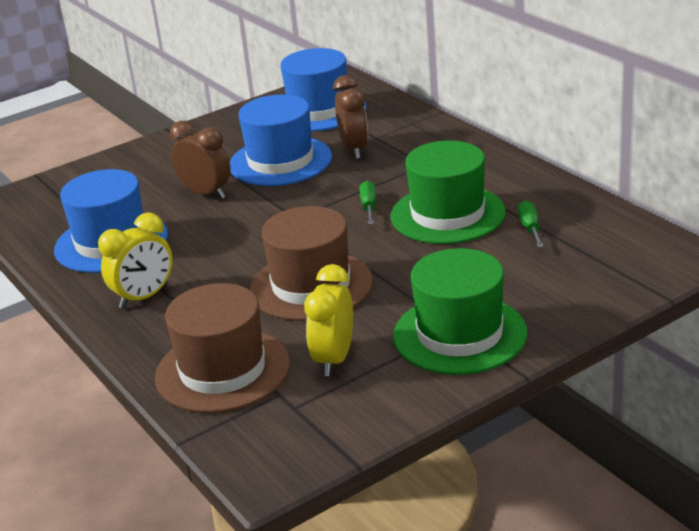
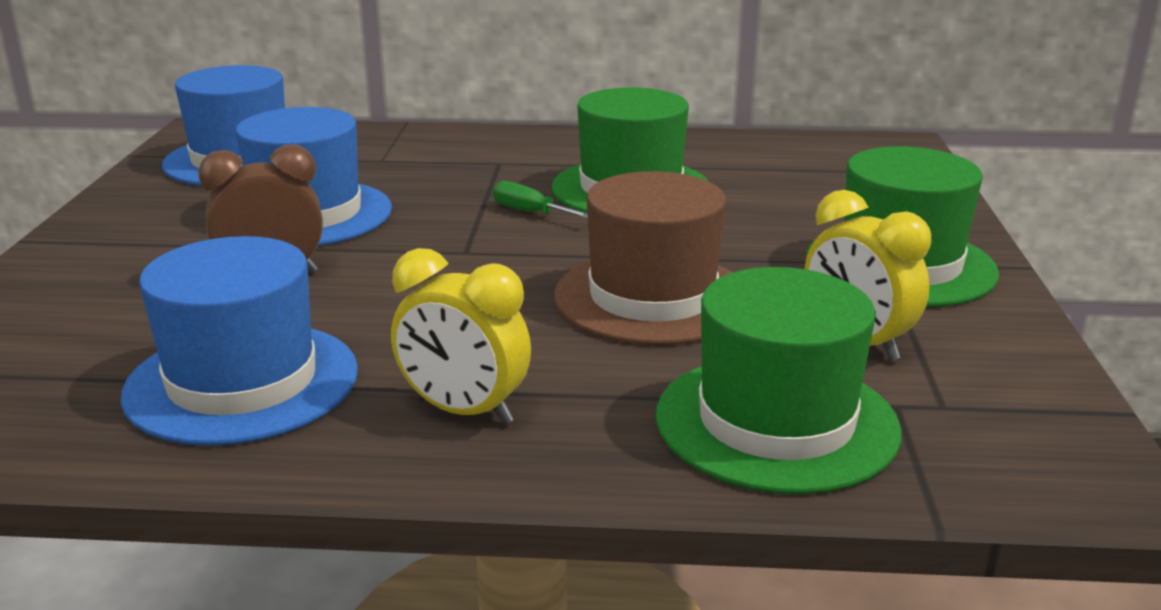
camera: 55 degrees left, 5 degrees down
yellow clock [98,212,173,309] -> yellow clock turned 120 degrees clockwise [391,248,531,425]
brown hat [155,283,290,413] -> green hat [656,267,902,494]
brown clock [333,75,368,159] -> none
green screwdriver [518,201,544,247] -> none

